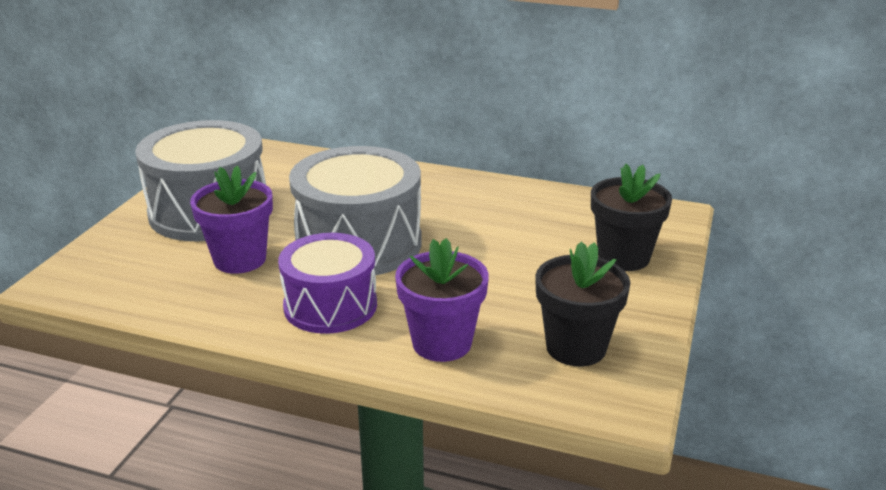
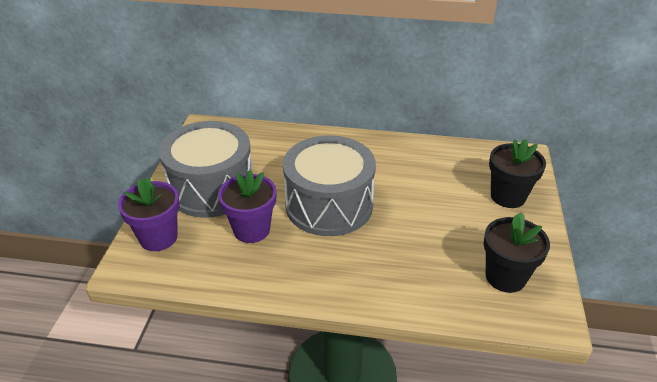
camera: 10 degrees left, 10 degrees up
purple drum [278,233,377,334] -> none
purple flower pot [395,238,489,362] -> purple flower pot moved to [118,177,180,251]

